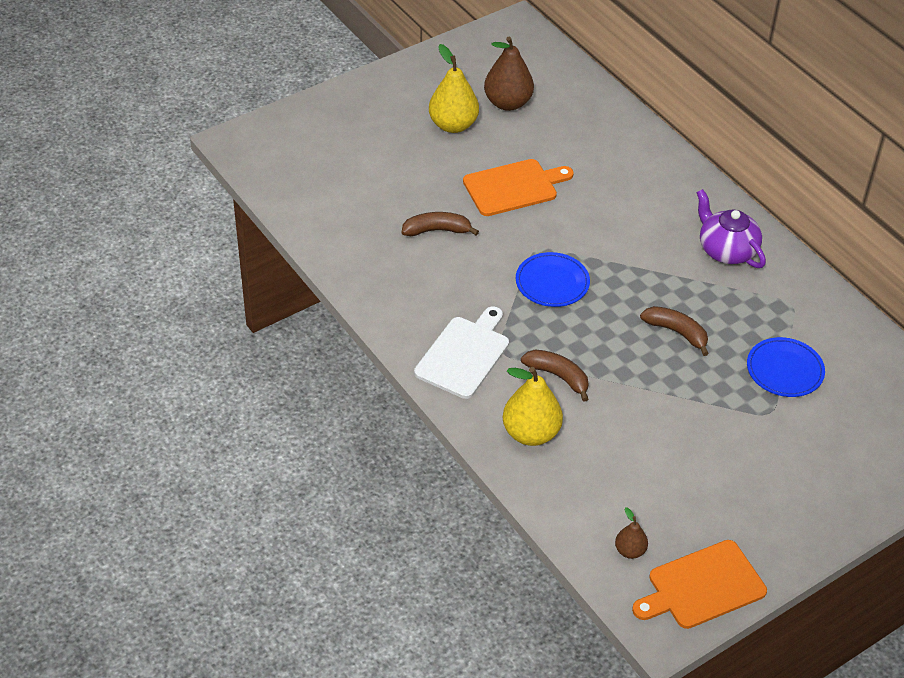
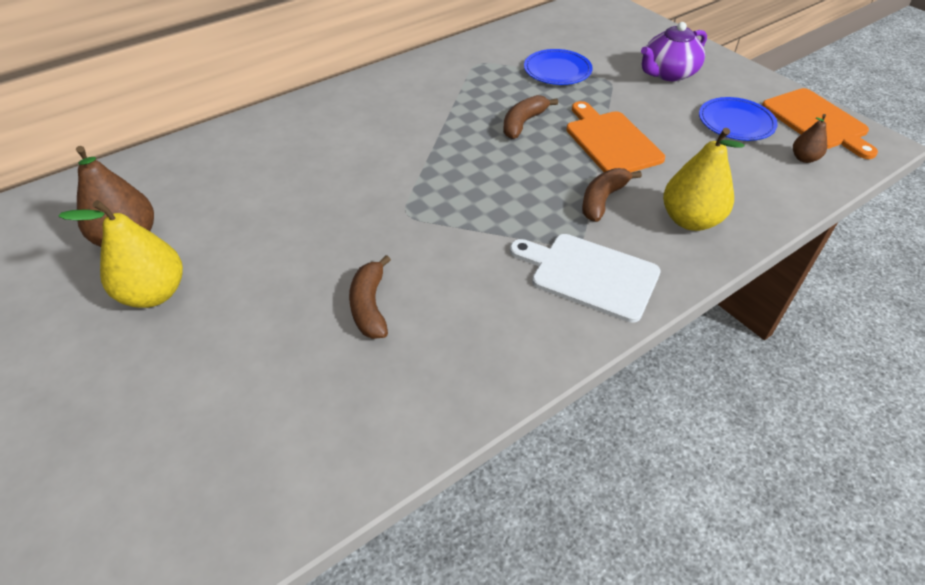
camera: 90 degrees left, 0 degrees up
orange cutting board [463,159,574,216] -> orange cutting board moved to [566,101,665,172]
blue plate [516,252,590,307] -> blue plate moved to [699,97,778,141]
purple teapot [696,189,766,268] -> purple teapot moved to [641,22,707,81]

